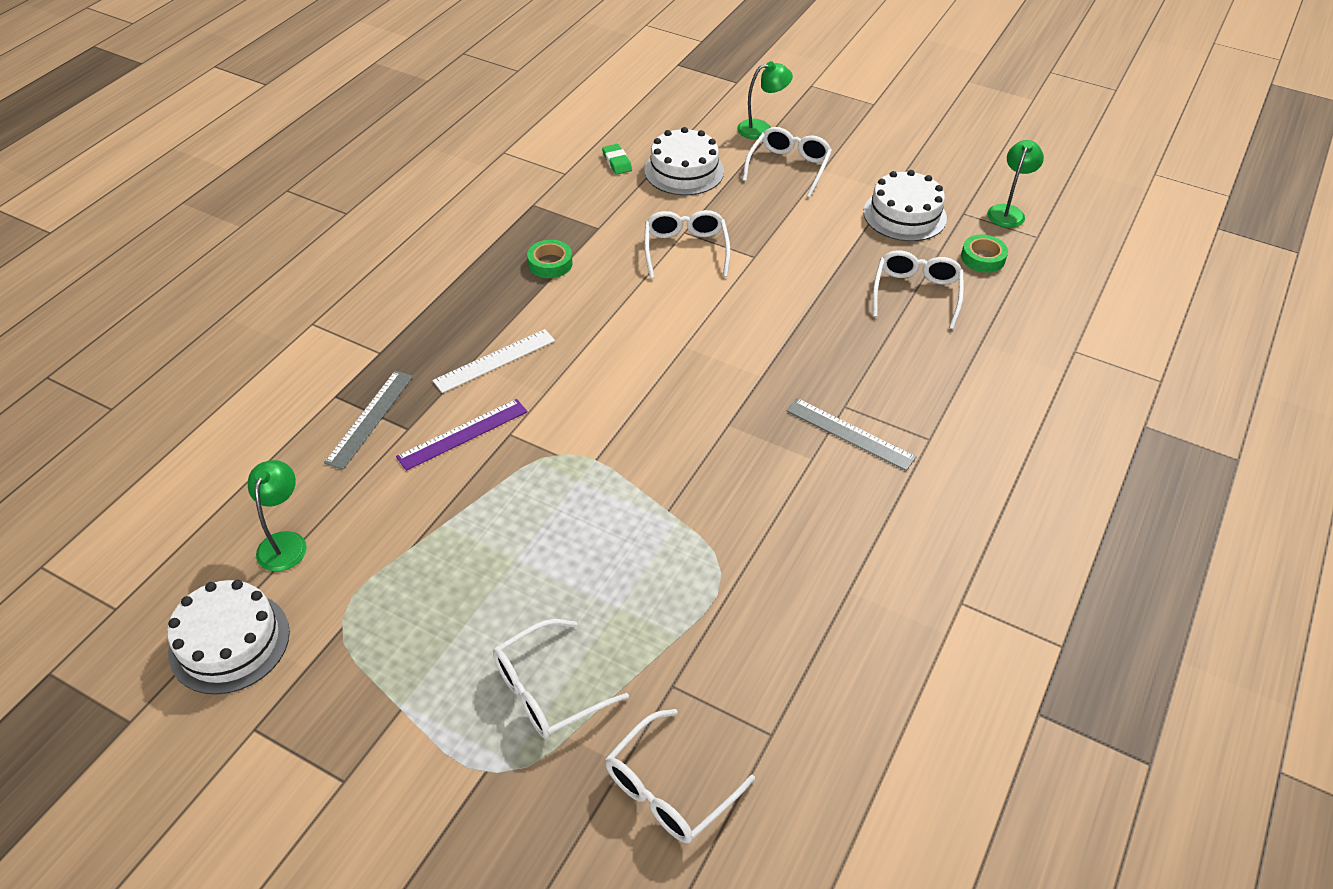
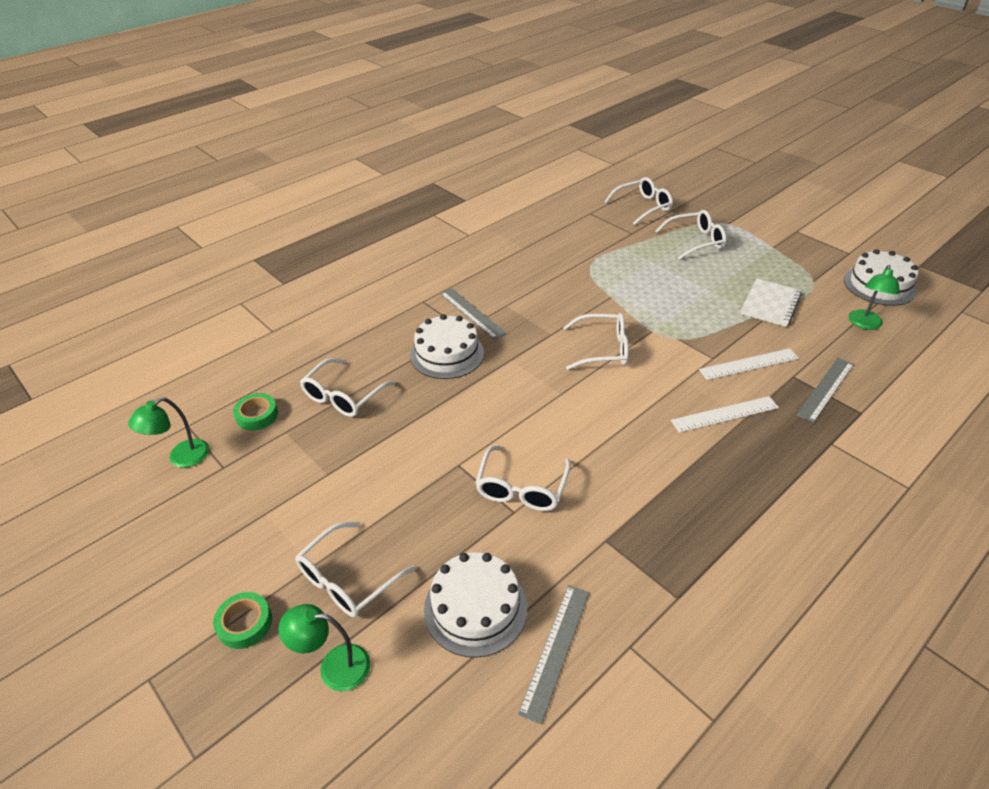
camera: 160 degrees left, 5 degrees down
purple ruler [396,399,528,471] -> white ruler [699,348,799,380]
green tape [527,240,573,278] -> green tape moved to [213,592,272,649]
green eraser [602,144,632,175] -> grey ruler [518,585,589,724]
white cake [863,170,947,241] -> white cake moved to [410,314,484,379]
none -> white glasses [563,313,629,370]
none -> white notebook [740,278,802,327]

